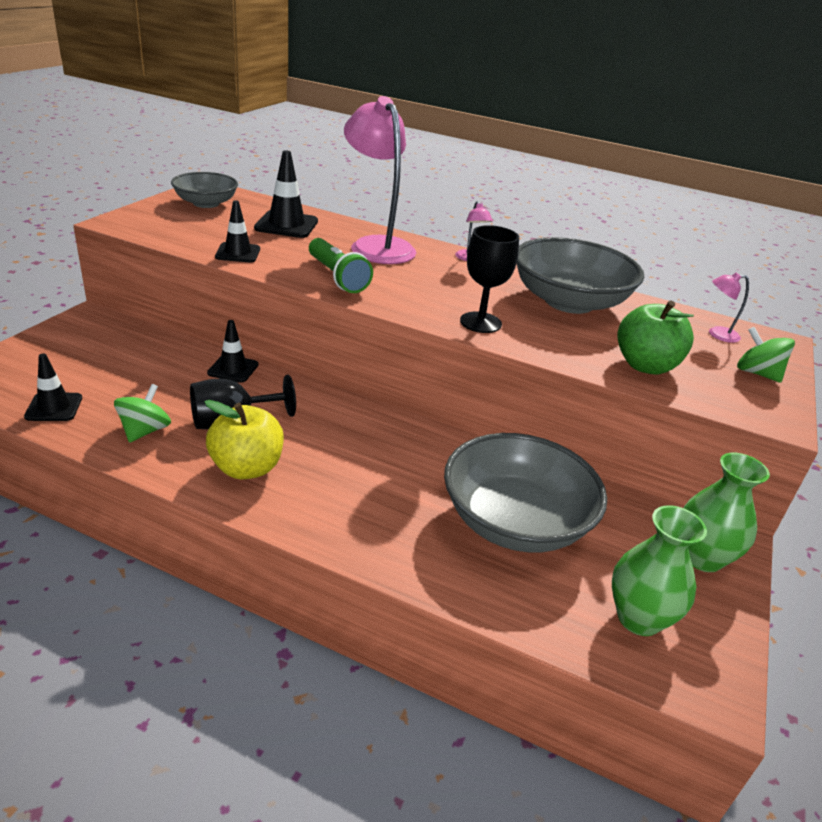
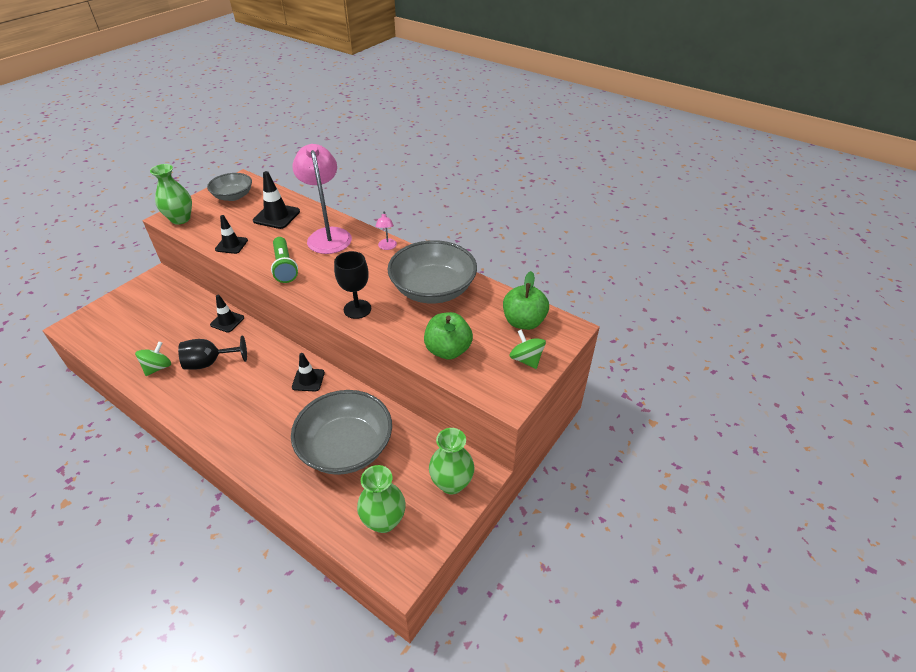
camera: 15 degrees right, 10 degrees up
black traffic cone [24,353,82,421] -> black traffic cone moved to [292,353,325,391]
yellow apple [204,400,284,479] -> none
pink lamp [709,273,749,343] -> green apple [503,271,549,330]
none -> green vase [150,164,192,224]

